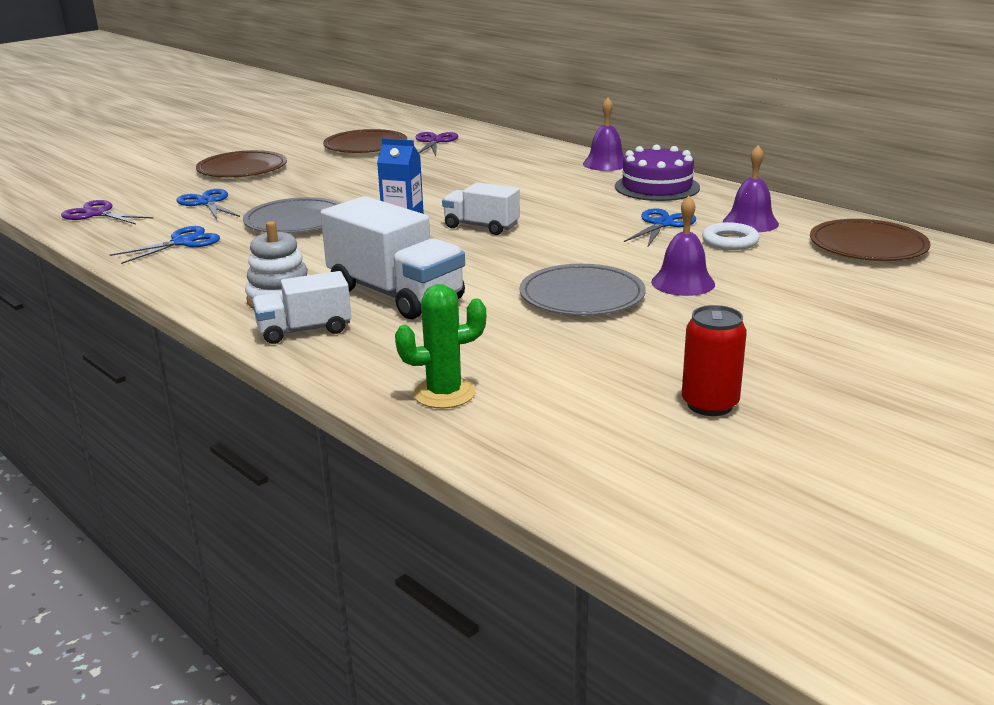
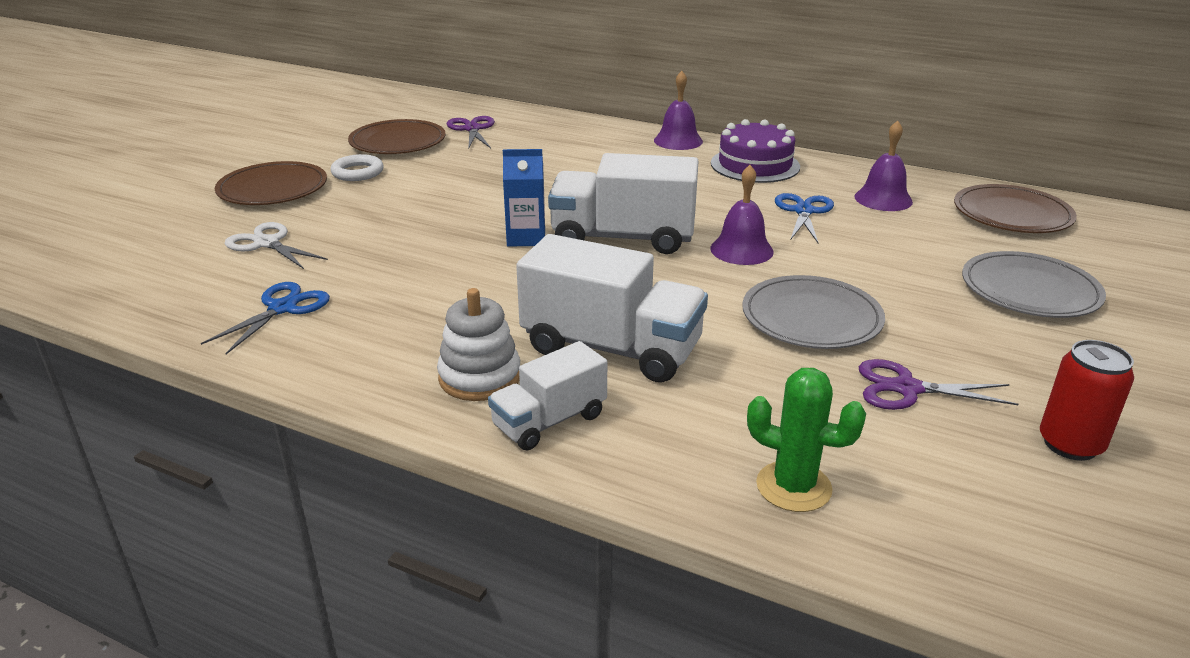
camera: 20 degrees left, 5 degrees up
purple scissors [61,200,154,224] -> purple scissors moved to [859,359,1019,410]
blue scissors [177,189,240,220] -> white scissors [225,222,328,269]
grey plate [243,197,341,233] -> grey plate moved to [962,251,1106,318]
green cactus [395,284,486,408] -> green cactus turned 60 degrees clockwise [747,368,866,512]
white truck [442,182,520,235] -> white truck [548,153,699,254], size x1.71
purple bell [651,196,715,296] -> purple bell moved to [710,165,774,265]
white ring [702,222,760,250] -> white ring moved to [330,154,384,181]

